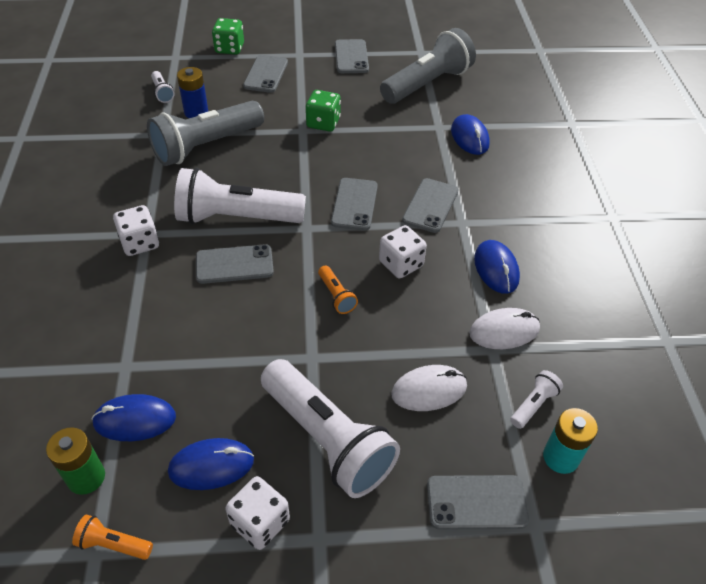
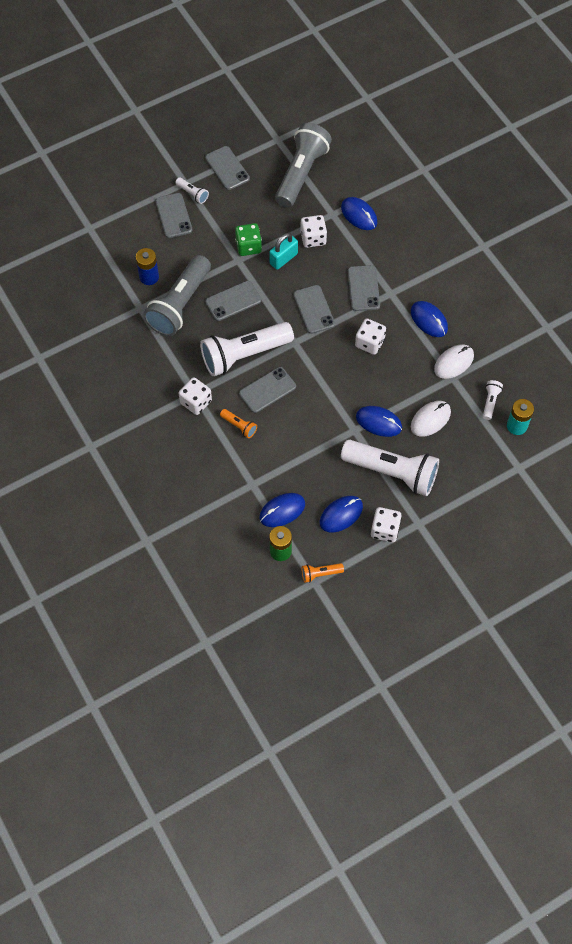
camera: 25 degrees left, 15 degrees up
white flashlight [151,71,175,103] -> white flashlight moved to [175,178,209,204]
green dice [212,18,244,55] -> none
orange flashlight [318,265,358,314] -> orange flashlight moved to [220,409,257,438]
grey phone [427,475,529,530] -> grey phone moved to [205,281,261,321]
none -> turquoise padlock [269,233,298,270]
none -> white dice [300,215,327,248]
none -> blue mouse [356,406,402,437]

